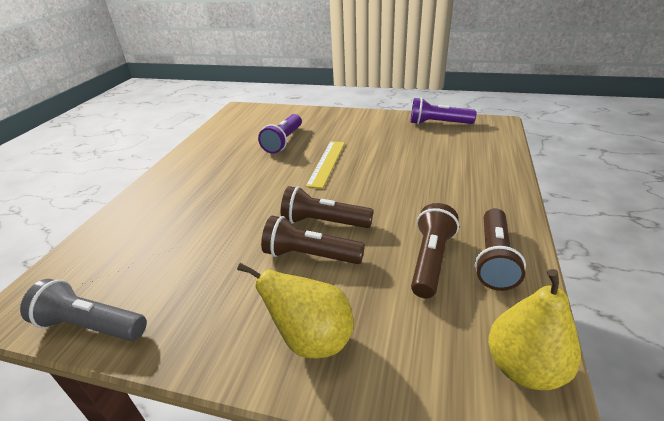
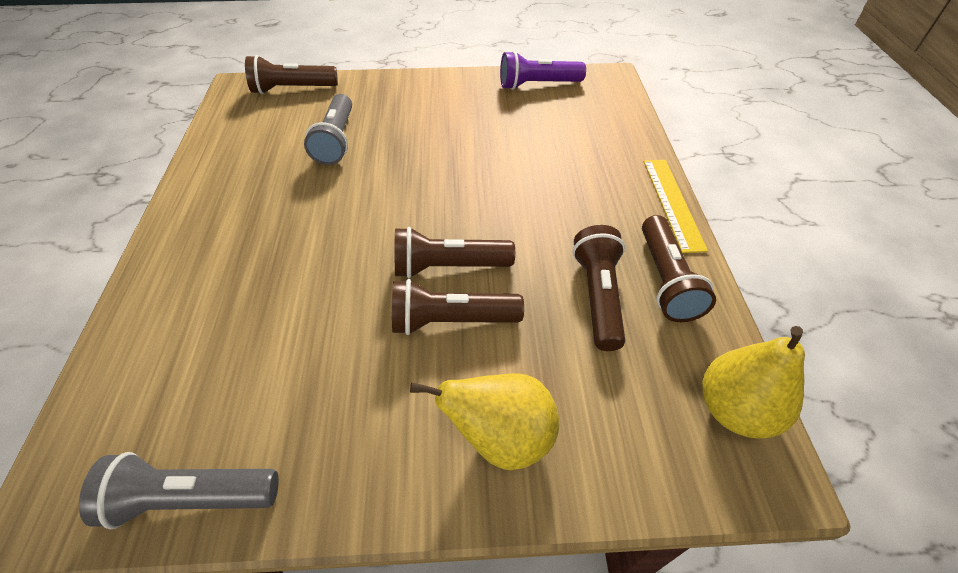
camera: 20 degrees left, 15 degrees up
purple flashlight [258,114,302,154] -> grey flashlight [304,94,352,165]
yellow ruler [306,141,345,189] -> yellow ruler moved to [644,160,708,253]
none -> brown flashlight [245,55,338,94]

